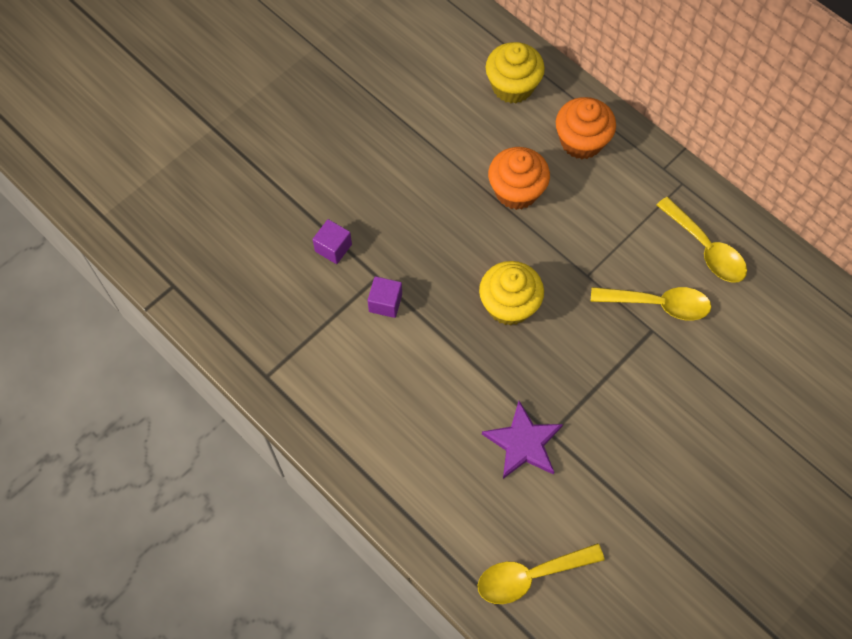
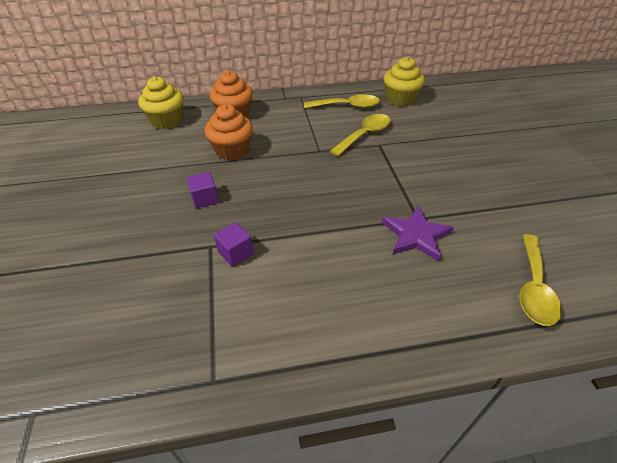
camera: 55 degrees left, 20 degrees down
purple cube [313,219,352,264] -> purple cube moved to [187,172,219,209]
yellow cupcake [479,261,544,325] -> yellow cupcake moved to [384,57,425,107]

